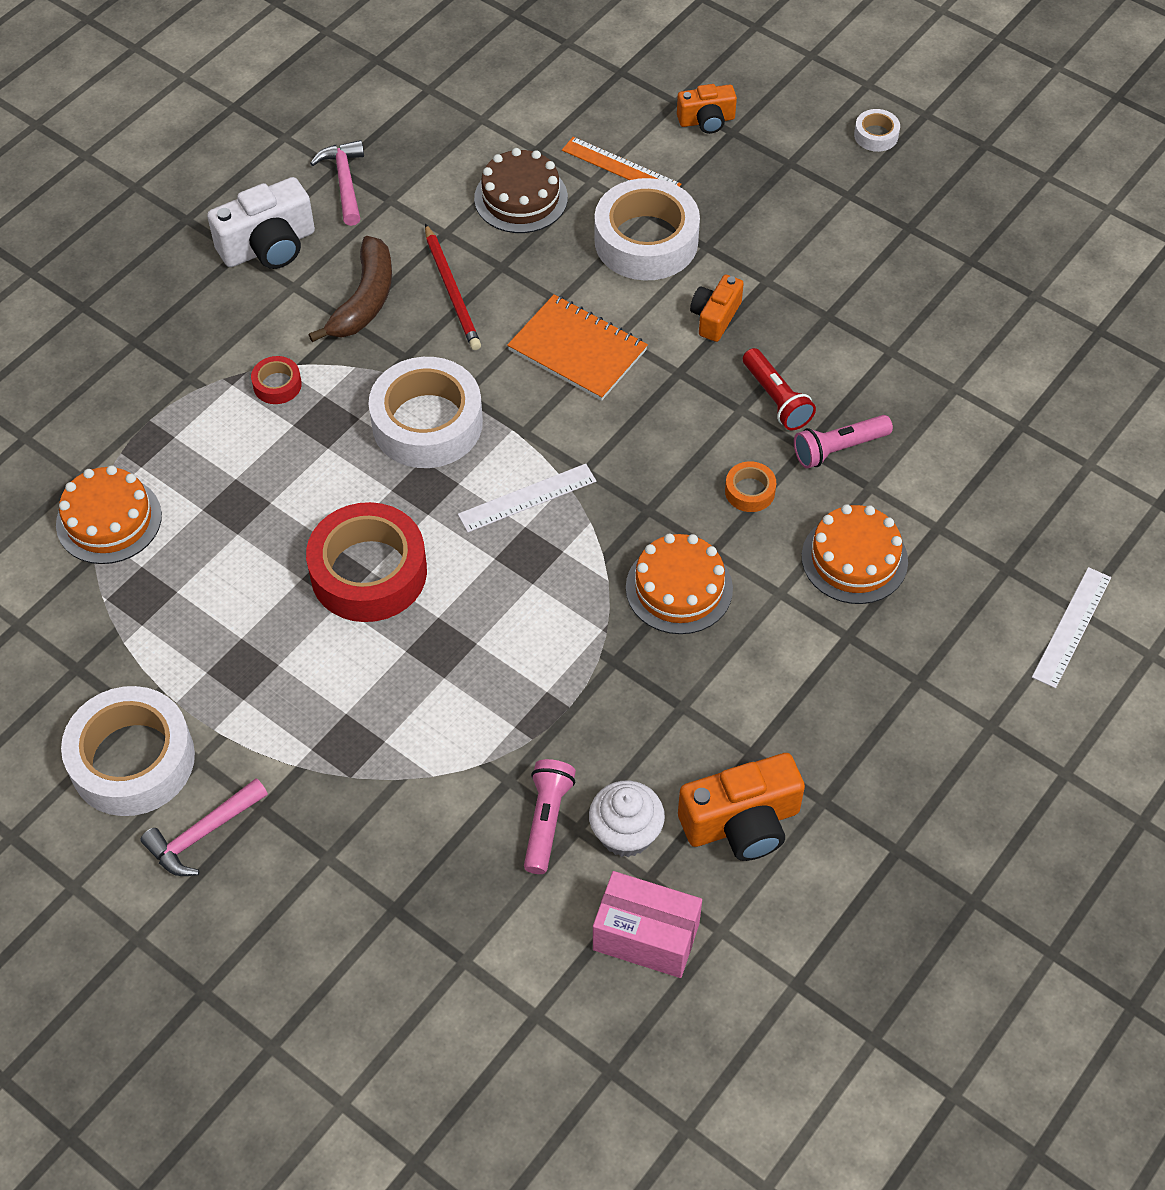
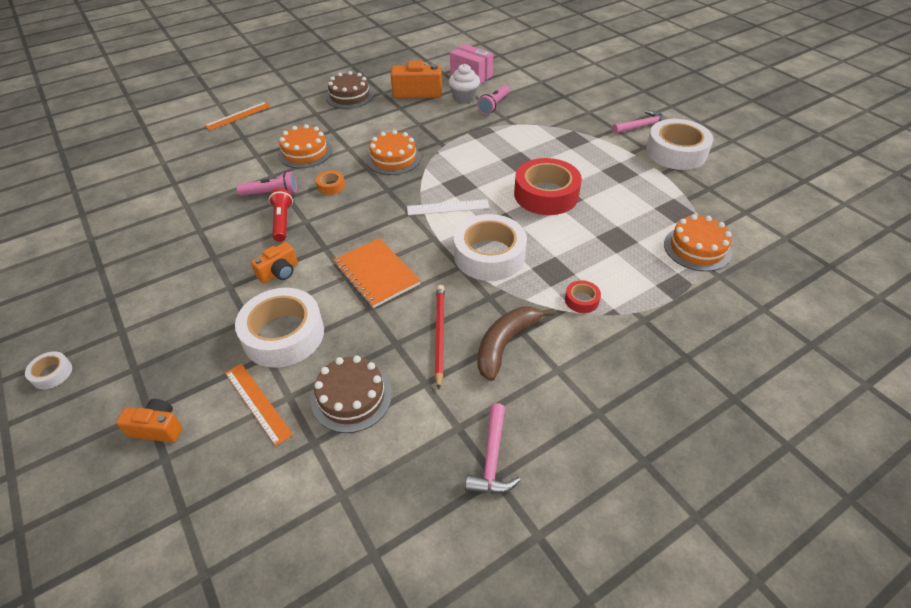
camera: 160 degrees left, 10 degrees down
white camera [207,177,315,269] -> none
white ruler [1032,567,1111,688] -> orange ruler [205,102,271,130]
none -> brown cake [326,71,374,109]

